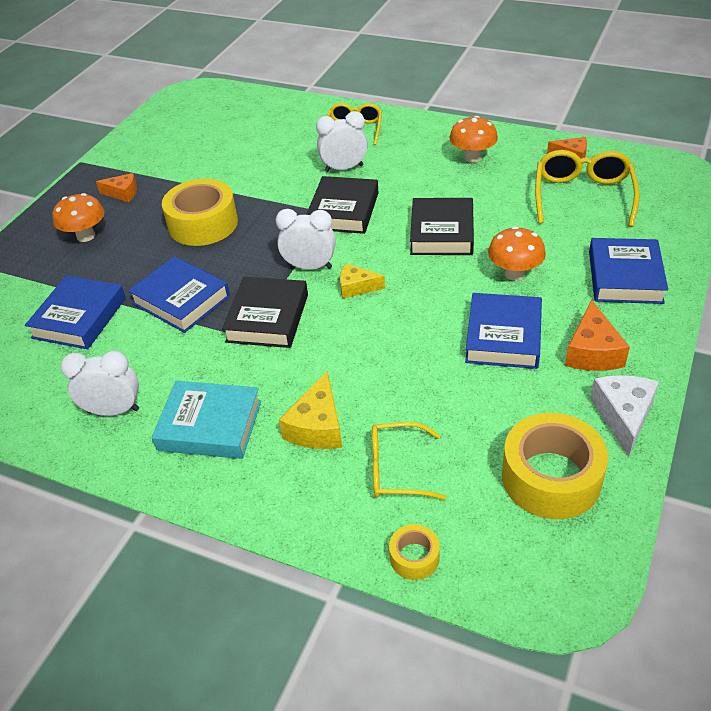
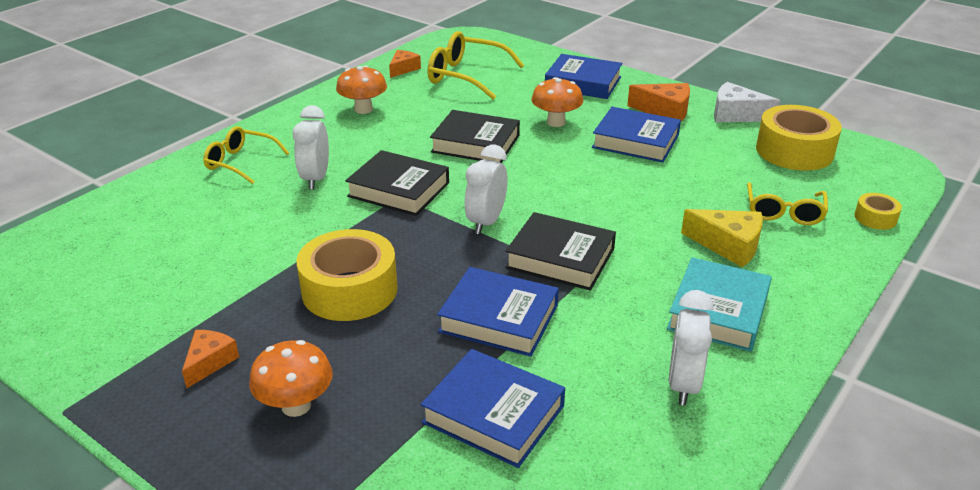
camera: 80 degrees left, 10 degrees down
blue book [128,256,230,333] -> blue book turned 60 degrees clockwise [437,267,559,357]
yellow cheese [340,263,385,299] -> none

